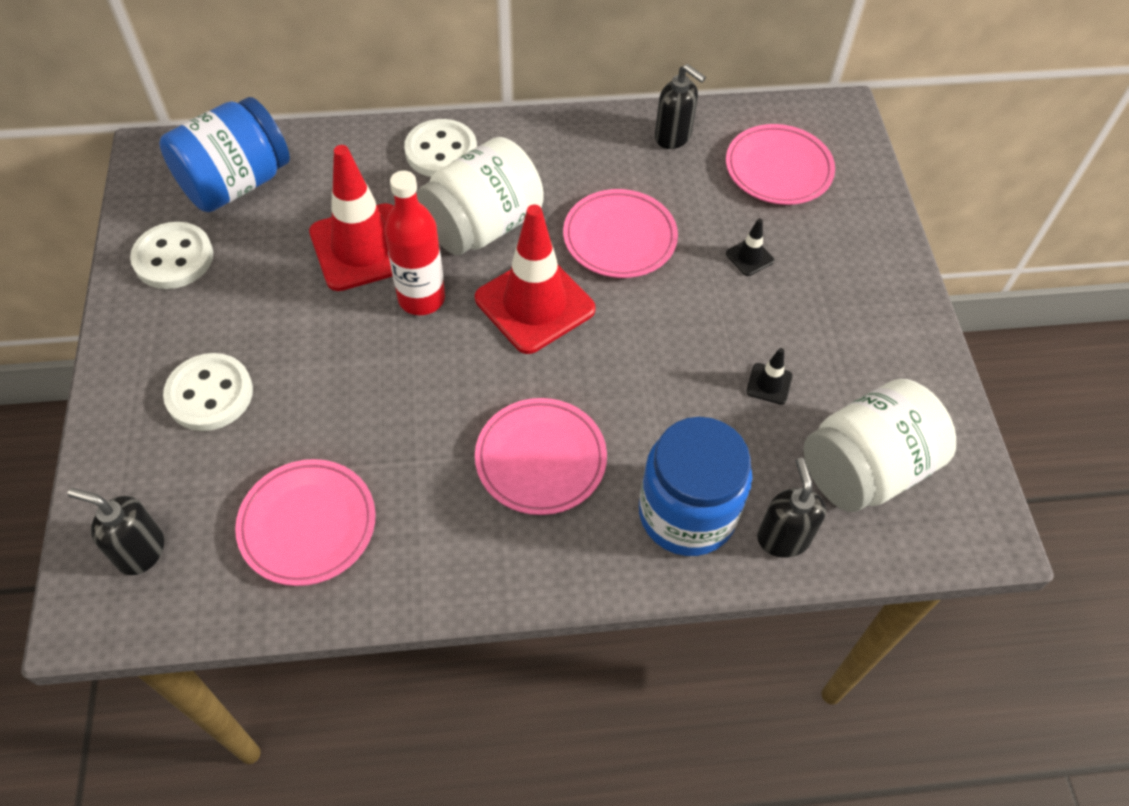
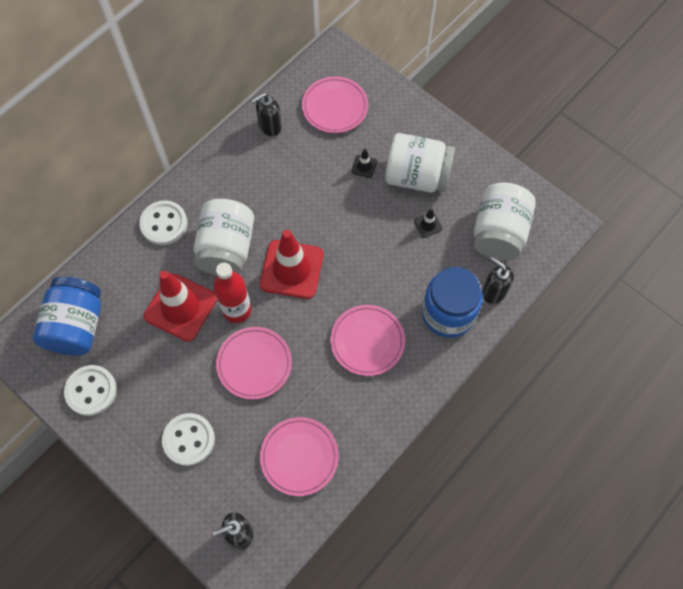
camera: 40 degrees left, 10 degrees up
pink plate [563,189,678,278] -> pink plate moved to [216,327,292,400]
black soap dispenser [655,64,706,149] -> black soap dispenser turned 150 degrees clockwise [251,93,282,136]
none -> white jar [385,133,455,193]

